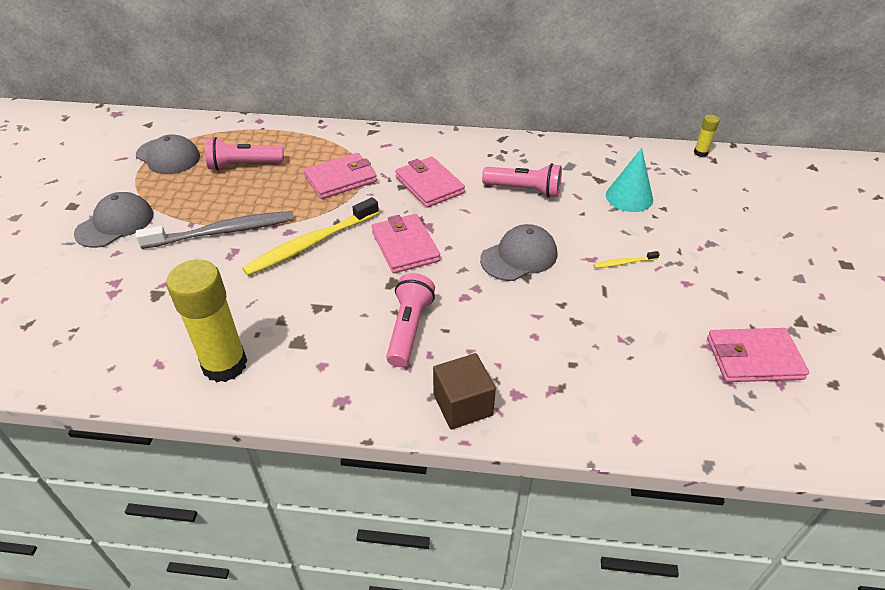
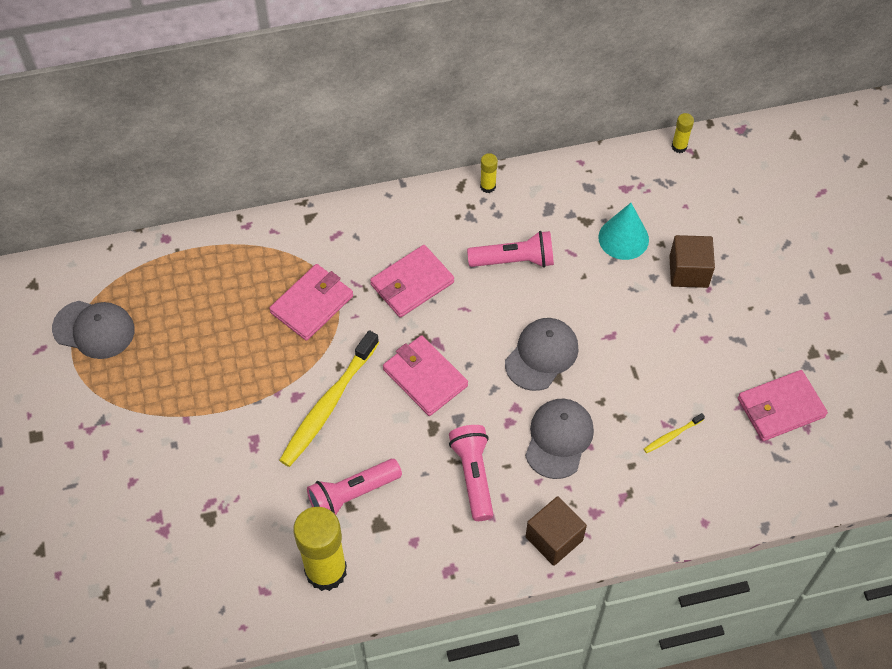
camera: 20 degrees left, 15 degrees up
grey cap [74,192,153,248] -> grey cap moved to [525,398,594,479]
grey toothbrush [136,211,294,249] -> none
pink flashlight [205,137,284,170] -> pink flashlight moved to [307,459,402,515]
pink wallet [395,157,465,208] -> pink wallet turned 75 degrees counterclockwise [370,245,454,318]
yellow toothbrush [593,251,660,268] -> yellow toothbrush moved to [644,413,705,453]
none -> yellow glue stick [480,153,498,193]
none -> brown cube [669,235,715,288]

